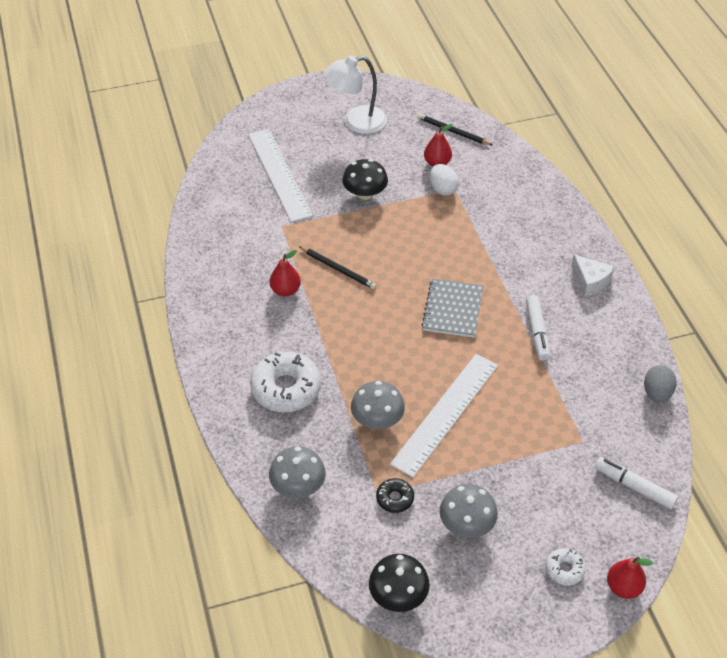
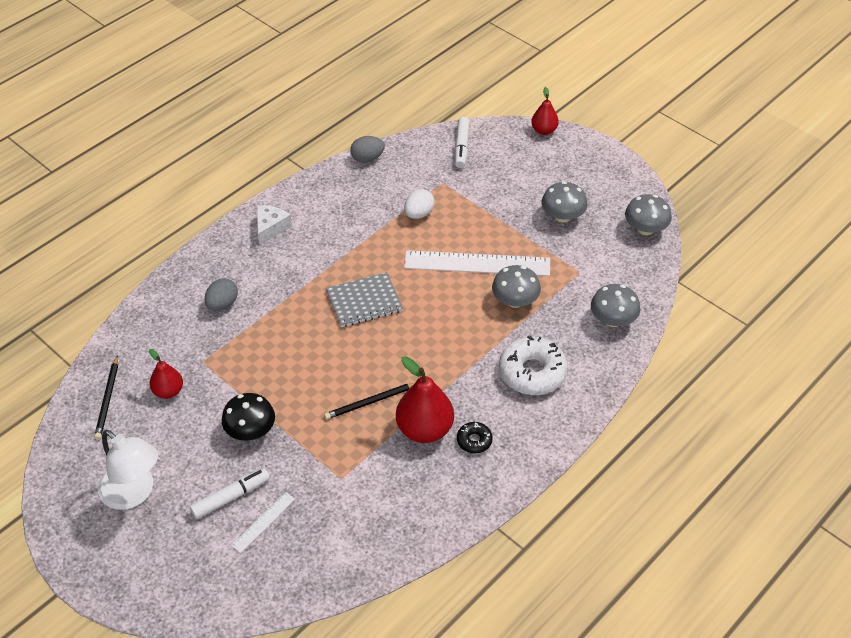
camera: 120 degrees left, 0 degrees up
white ruler [248,129,313,222] -> white ruler [231,492,295,553], size x0.46
red pear [270,250,301,296] -> red pear [396,357,454,443], size x1.73
black pencil [299,246,377,289] -> black pencil turned 120 degrees counterclockwise [324,383,415,419]
black mushroom [369,554,430,612] -> grey mushroom [625,194,672,235]
black donut [376,478,414,513] -> black donut moved to [457,422,493,453]
white egg [430,164,459,196] -> white egg moved to [404,189,435,219]
white marker [526,295,550,361] -> white marker moved to [190,468,270,519]
white donut [545,548,586,585] -> none
none -> grey egg [205,278,238,311]

